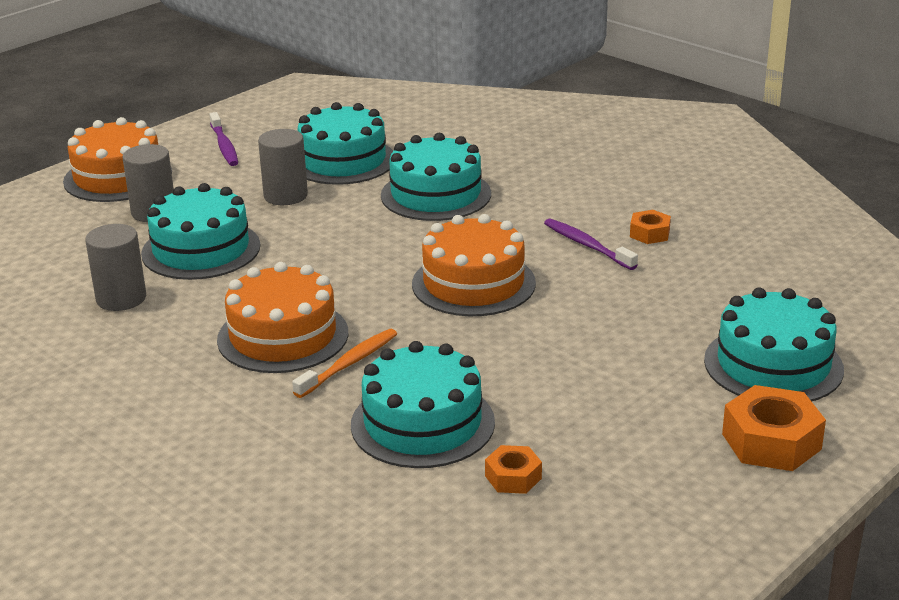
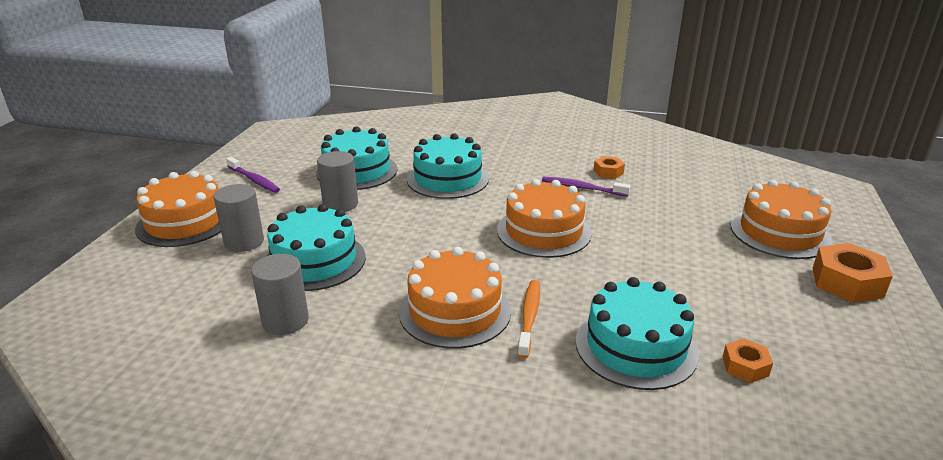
camera: 30 degrees left, 0 degrees up
turquoise cake [704,288,844,401] -> orange cake [731,180,832,259]

